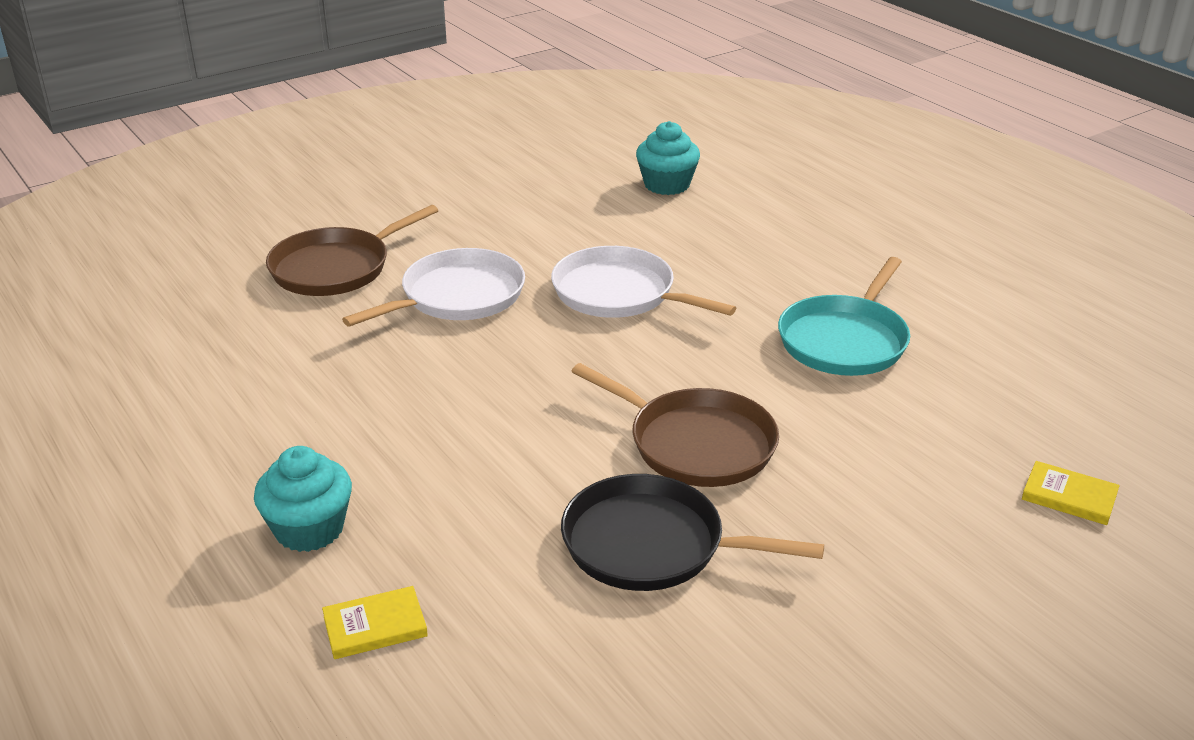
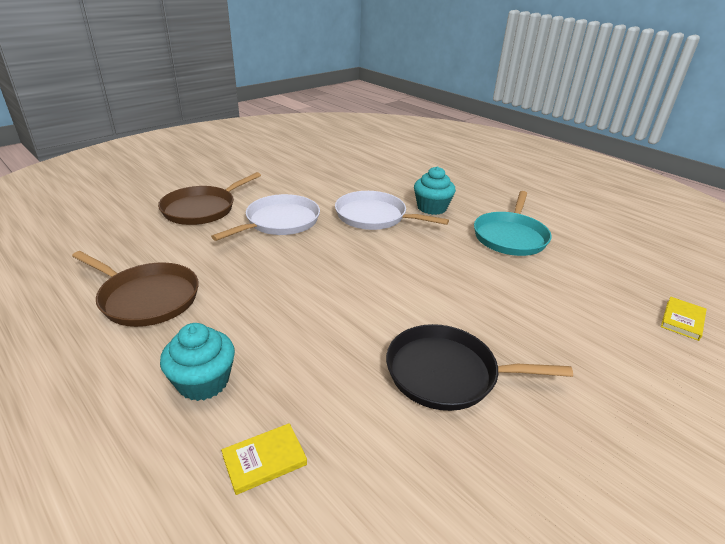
camera: 10 degrees left, 0 degrees up
brown pan [571,363,779,487] -> brown pan moved to [72,251,199,327]
turquoise cupcake [636,121,700,195] -> turquoise cupcake moved to [414,166,456,215]
yellow book [1022,461,1120,525] -> yellow book turned 75 degrees counterclockwise [661,297,707,341]

